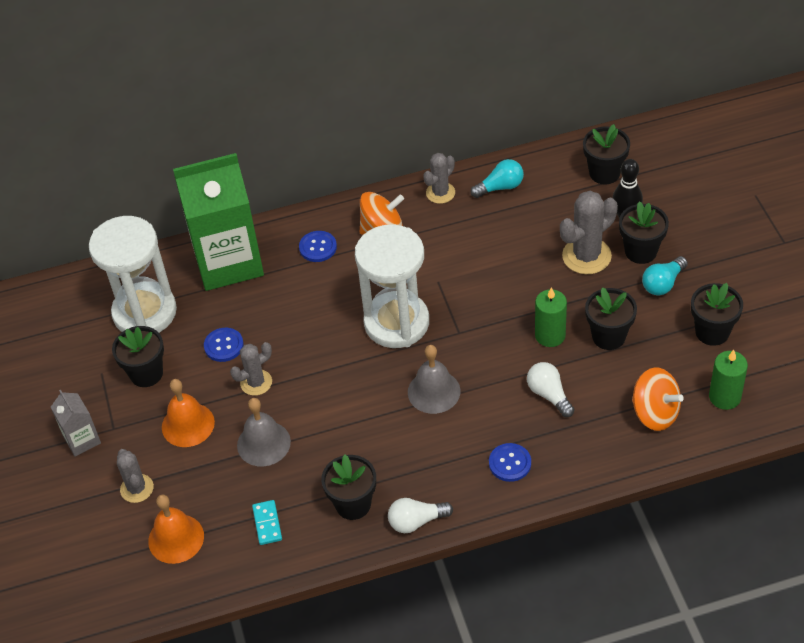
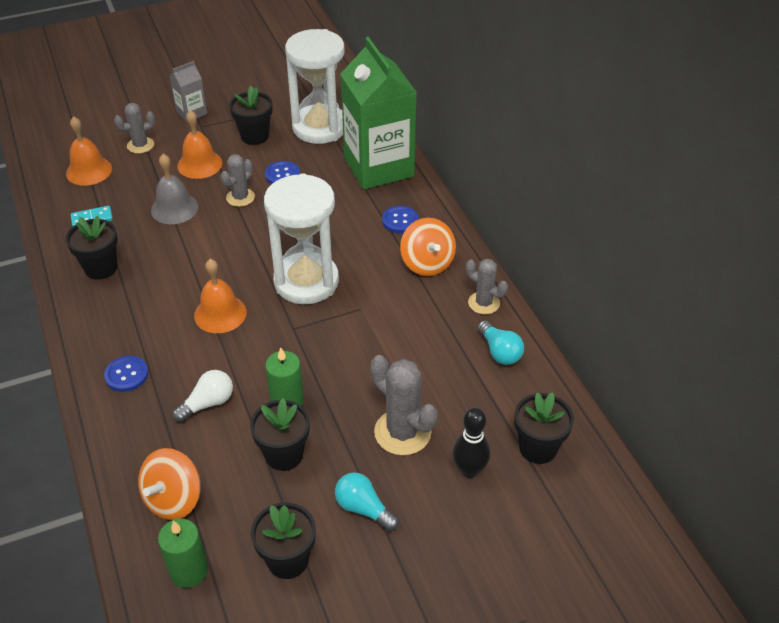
camera: 80 degrees right, 5 degrees down
grey cactus [230,342,272,396] -> grey cactus turned 75 degrees clockwise [220,154,255,207]
white light bulb [388,498,453,533] -> none
grey bell [408,345,461,414] -> orange bell [194,259,247,333]
black flower pot [619,201,669,264] -> none

